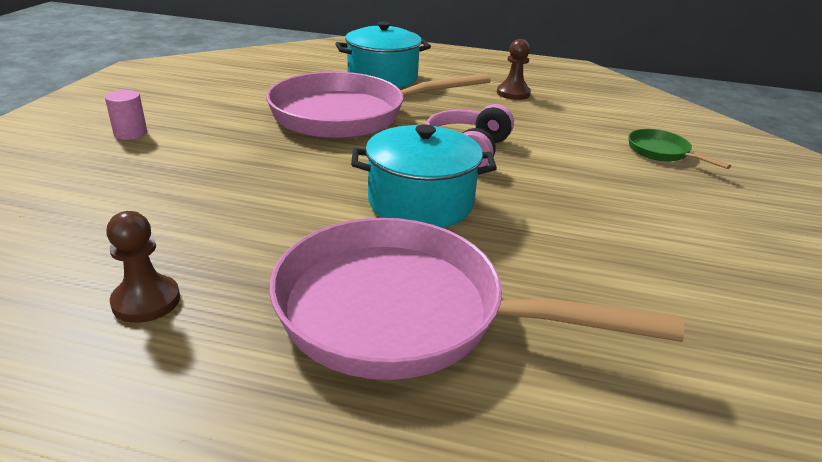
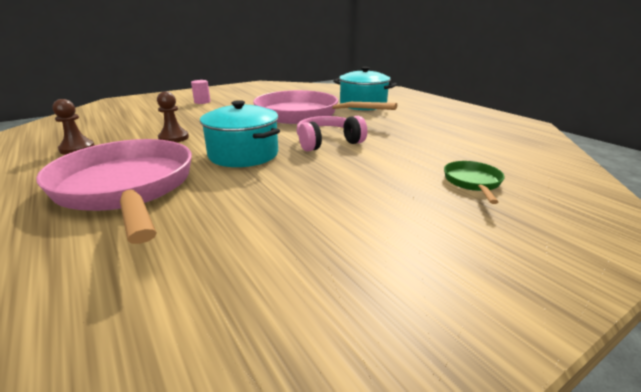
camera: 45 degrees right, 5 degrees down
brown pawn [497,39,531,100] -> brown pawn moved to [157,91,189,143]

